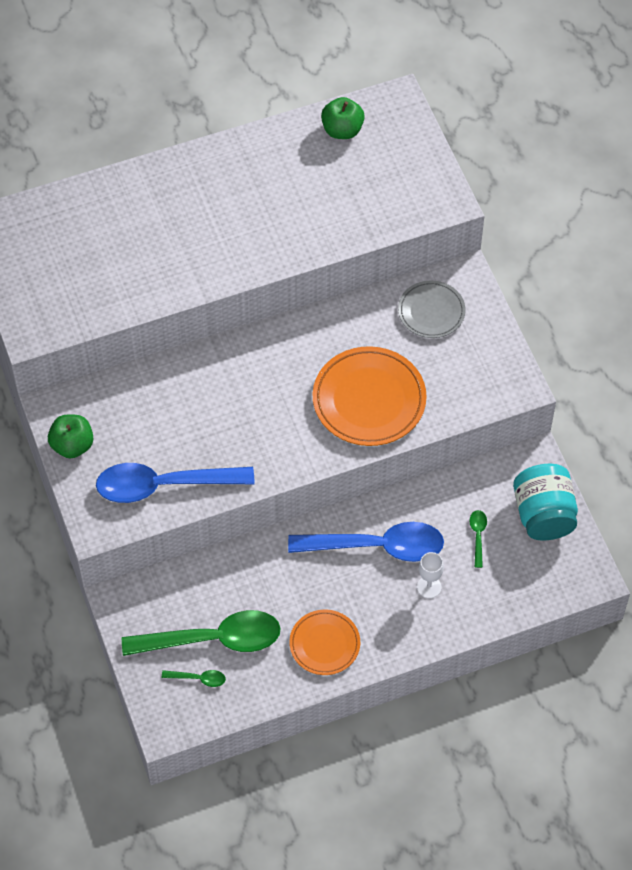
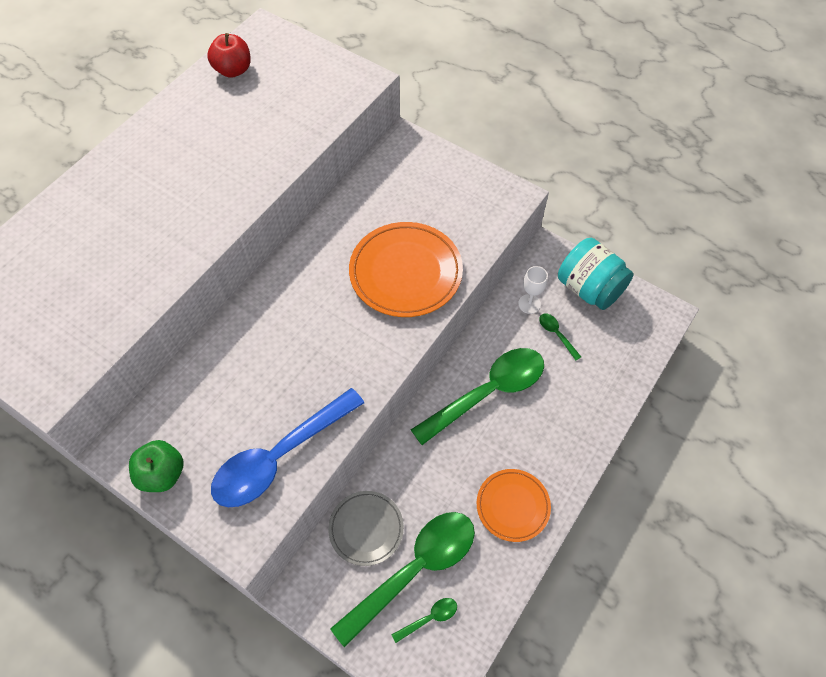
camera: 35 degrees left, 0 degrees up
blue spoon [288,522,444,562] -> green spoon [411,348,544,445]
green apple [321,97,365,139] -> red apple [207,33,251,78]
grey plate [398,281,465,338] -> grey plate moved to [328,491,404,566]
white goblet [417,552,444,598] -> white goblet moved to [518,266,548,314]

